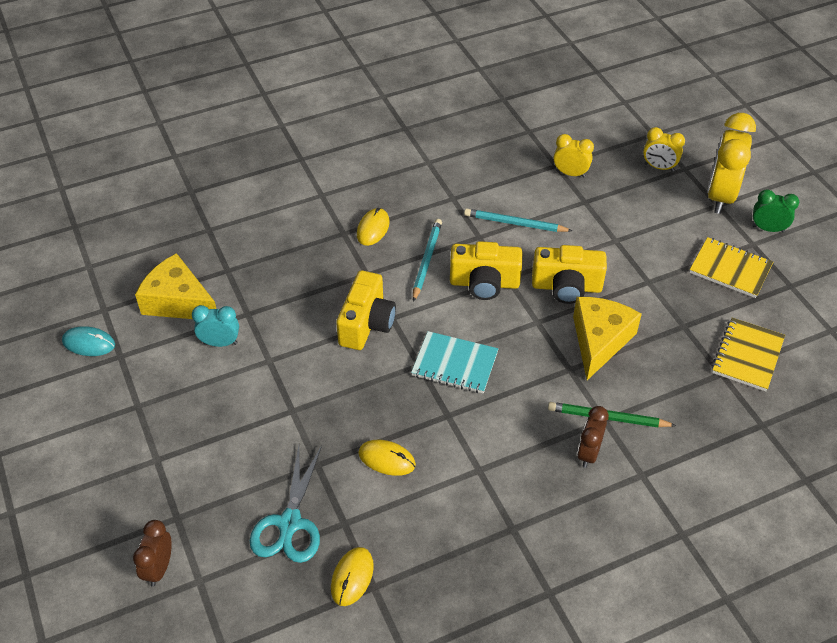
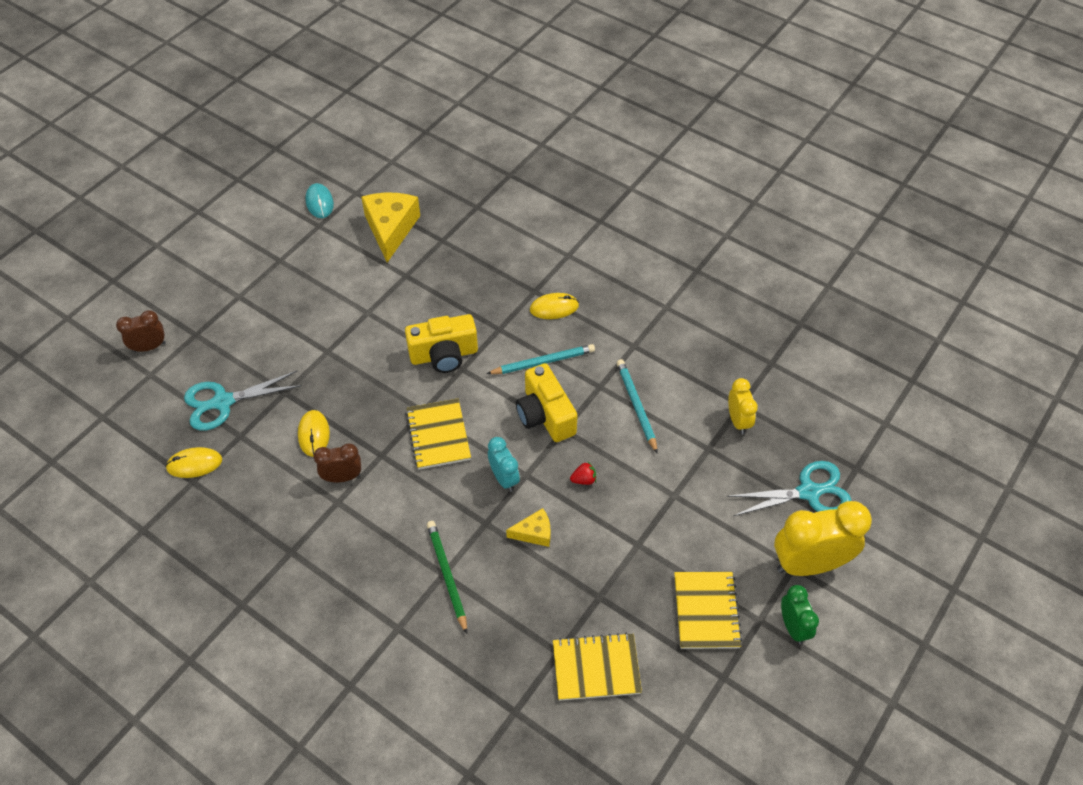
camera: 60 degrees right, 5 degrees up
turquoise clock [192,305,239,347] -> turquoise clock moved to [488,437,520,492]
turquoise notebook [411,331,499,393] -> yellow notebook [406,398,471,470]
yellow camera [532,245,607,304] -> red strawberry [570,462,596,485]
yellow cheese [573,297,642,380] -> yellow cheese [506,508,550,547], size x0.52
brown clock [577,406,609,468] -> brown clock moved to [313,444,361,482]
yellow clock [643,127,685,172] -> turquoise scissors [727,461,852,516]

